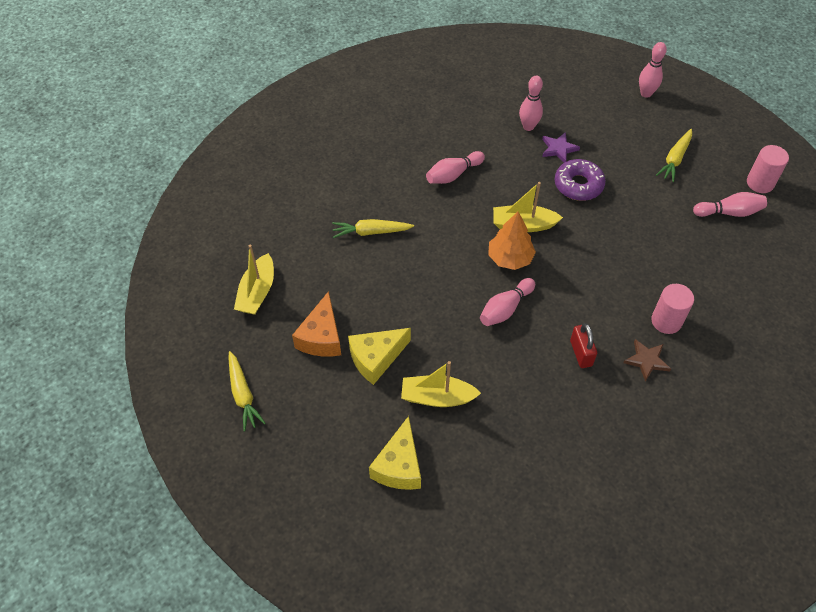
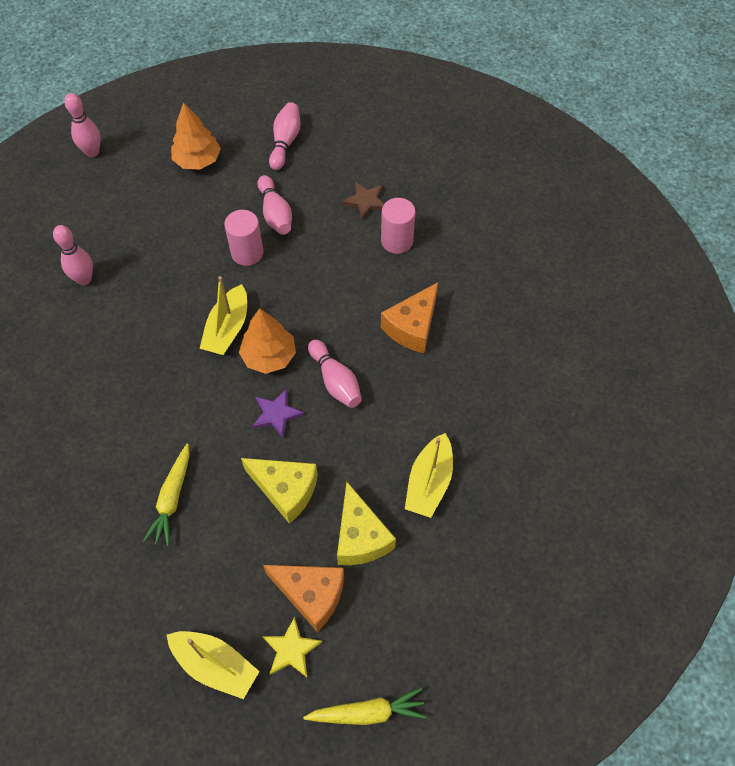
camera: 75 degrees left, 5 degrees up
yellow cheese [369,416,421,490] -> yellow cheese moved to [241,458,318,524]
pink bowling pin [426,151,485,184] -> pink bowling pin moved to [257,175,292,235]
purple star [542,132,580,163] -> purple star moved to [252,389,304,438]
purple donut [554,159,606,201] -> none
red padlock [570,323,597,368] -> orange cheese [381,282,438,353]
brown star [623,339,671,382] -> brown star moved to [342,182,384,220]
yellow carrot [656,129,692,182] -> orange tree [171,102,221,169]
pink cylinder [747,145,789,193] -> pink cylinder moved to [224,210,264,266]
none -> yellow star [262,617,322,677]

